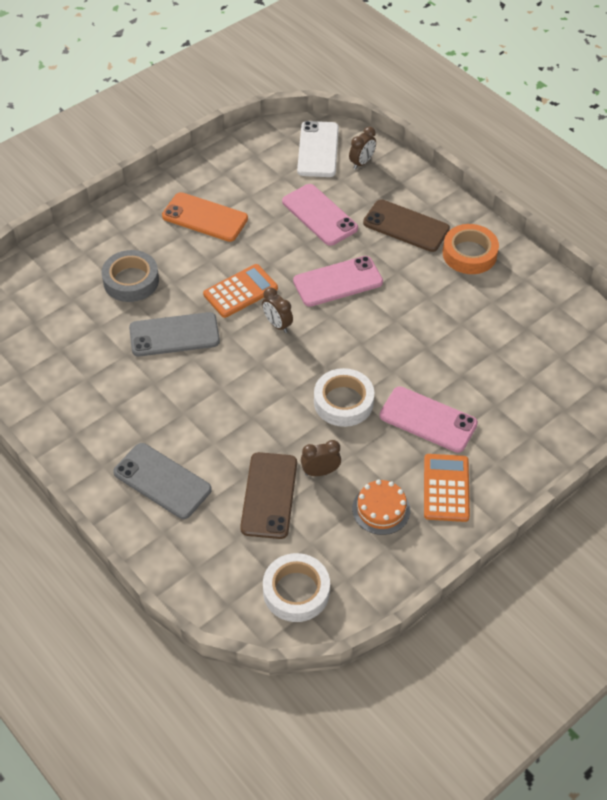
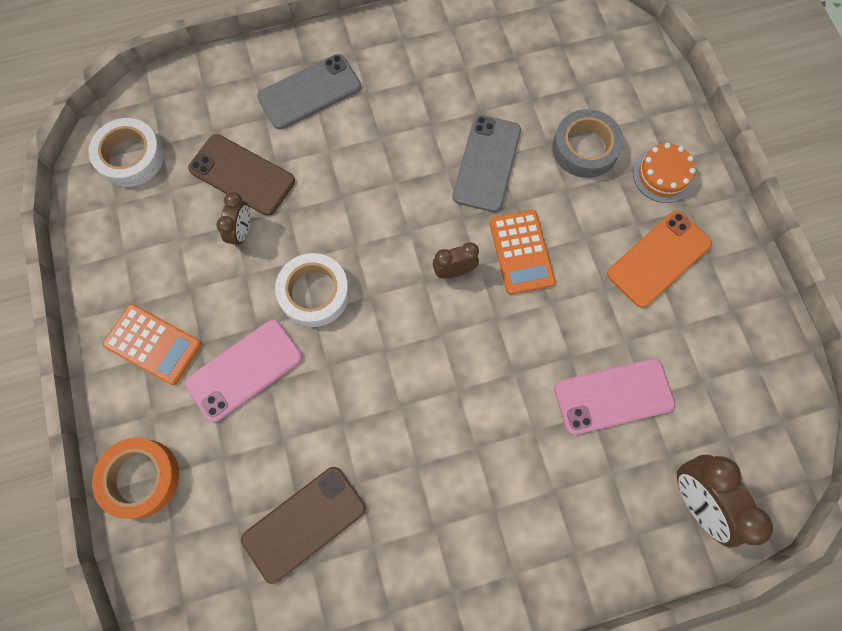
camera: 115 degrees right, 20 degrees up
pink phone [293,256,383,307] -> none
white phone [297,121,339,177] -> none
brown clock [349,127,376,170] -> brown clock [677,455,773,548], size x1.71
orange cake [352,480,410,535] -> orange cake moved to [633,143,696,203]
brown phone [363,199,450,252] -> brown phone moved to [241,467,366,584]
orange tape [443,224,499,274] -> orange tape moved to [92,438,179,519]

